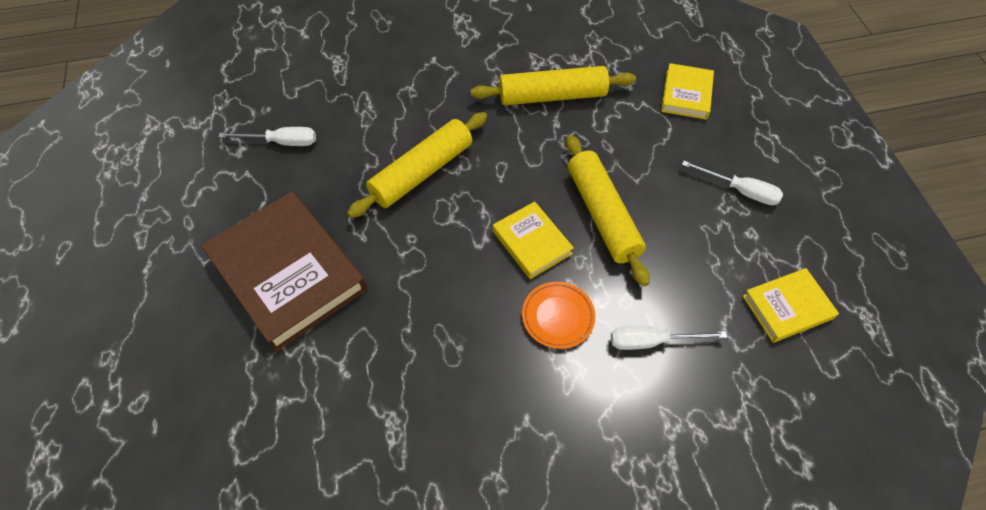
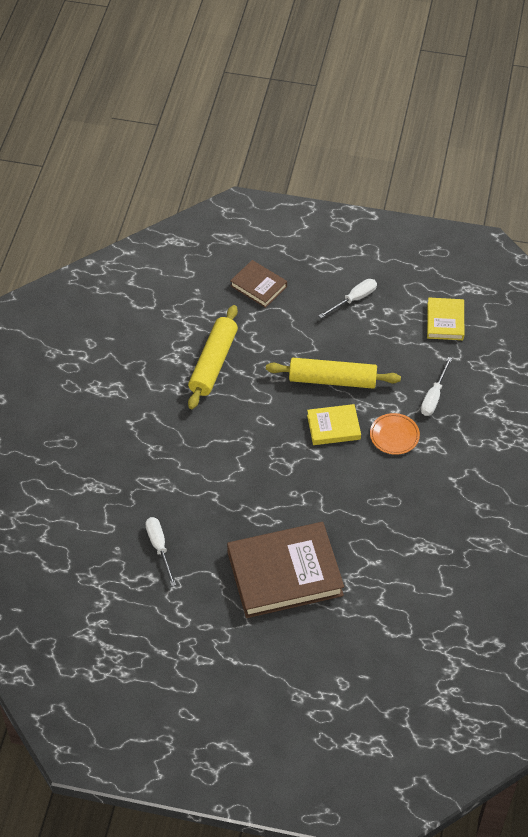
camera: 65 degrees left, 5 degrees down
white screwdriver [219,127,316,146] -> white screwdriver turned 45 degrees counterclockwise [145,517,176,586]
yellow rolling pin [347,112,487,218] -> none
yellow book [661,63,714,120] -> brown book [230,260,287,308]

